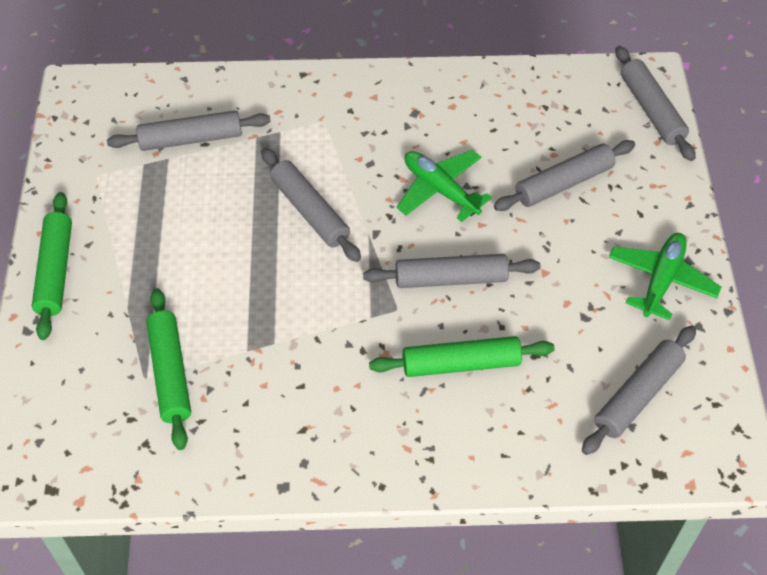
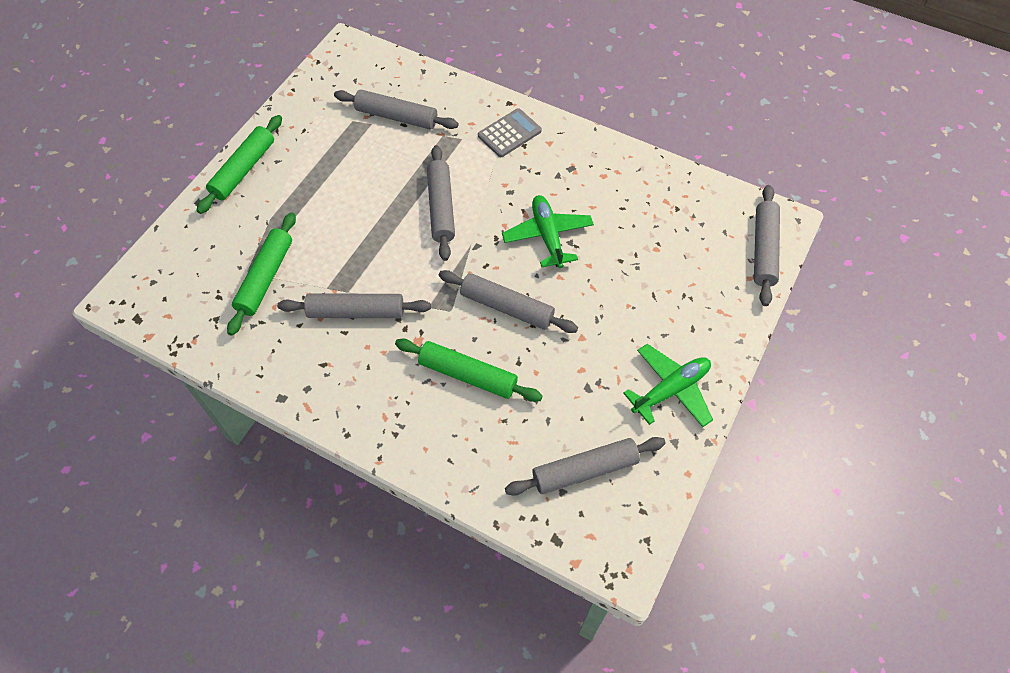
camera: 30 degrees right, 5 degrees up
grey rolling pin [494,140,635,211] -> grey rolling pin moved to [277,293,431,318]
none -> grey calculator [478,108,542,157]

